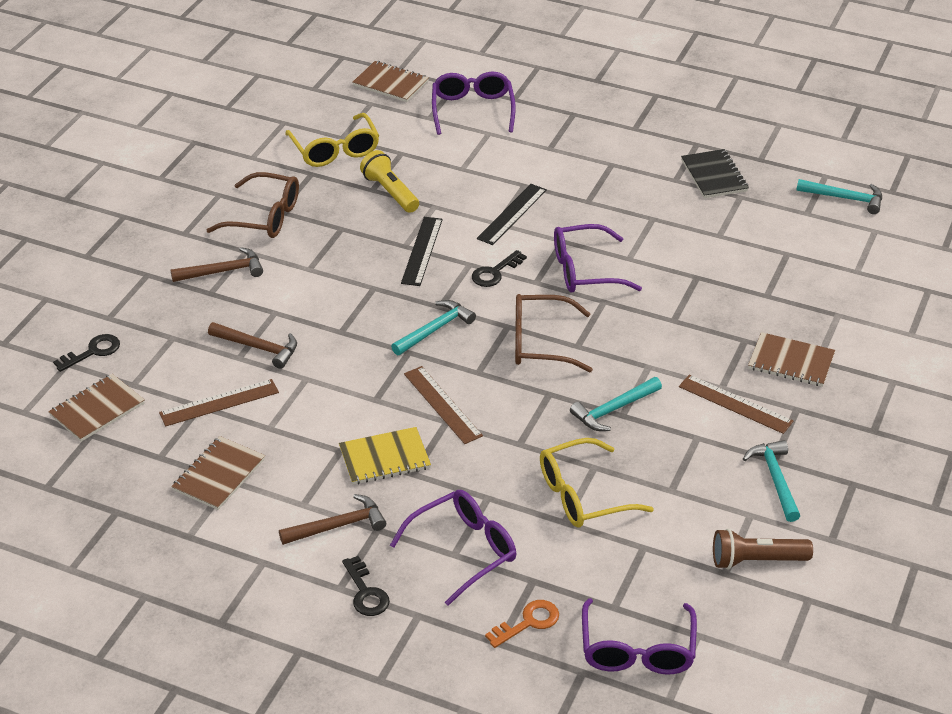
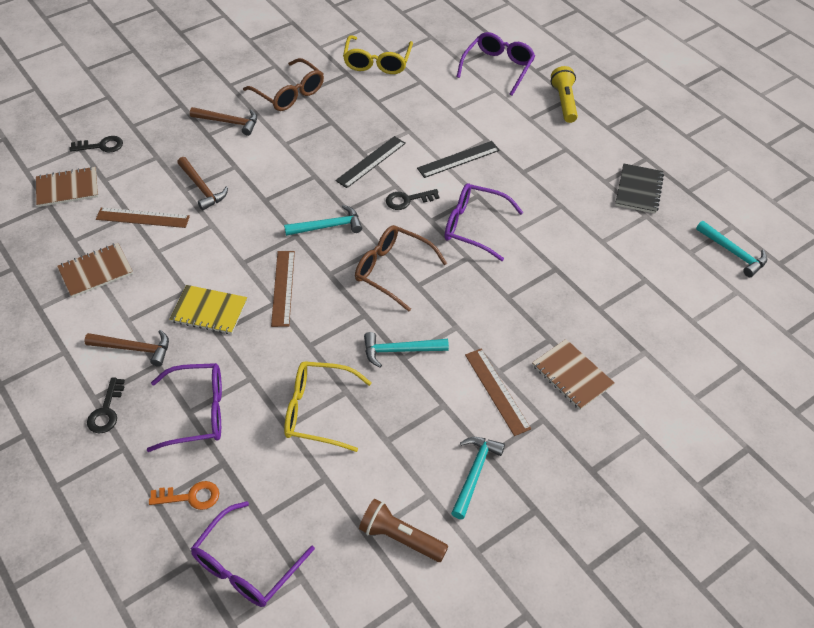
camera: 30 degrees right, 10 degrees up
brown notebook [353,61,429,102] -> none
yellow flashlight [360,150,419,213] -> yellow flashlight moved to [551,66,578,123]

